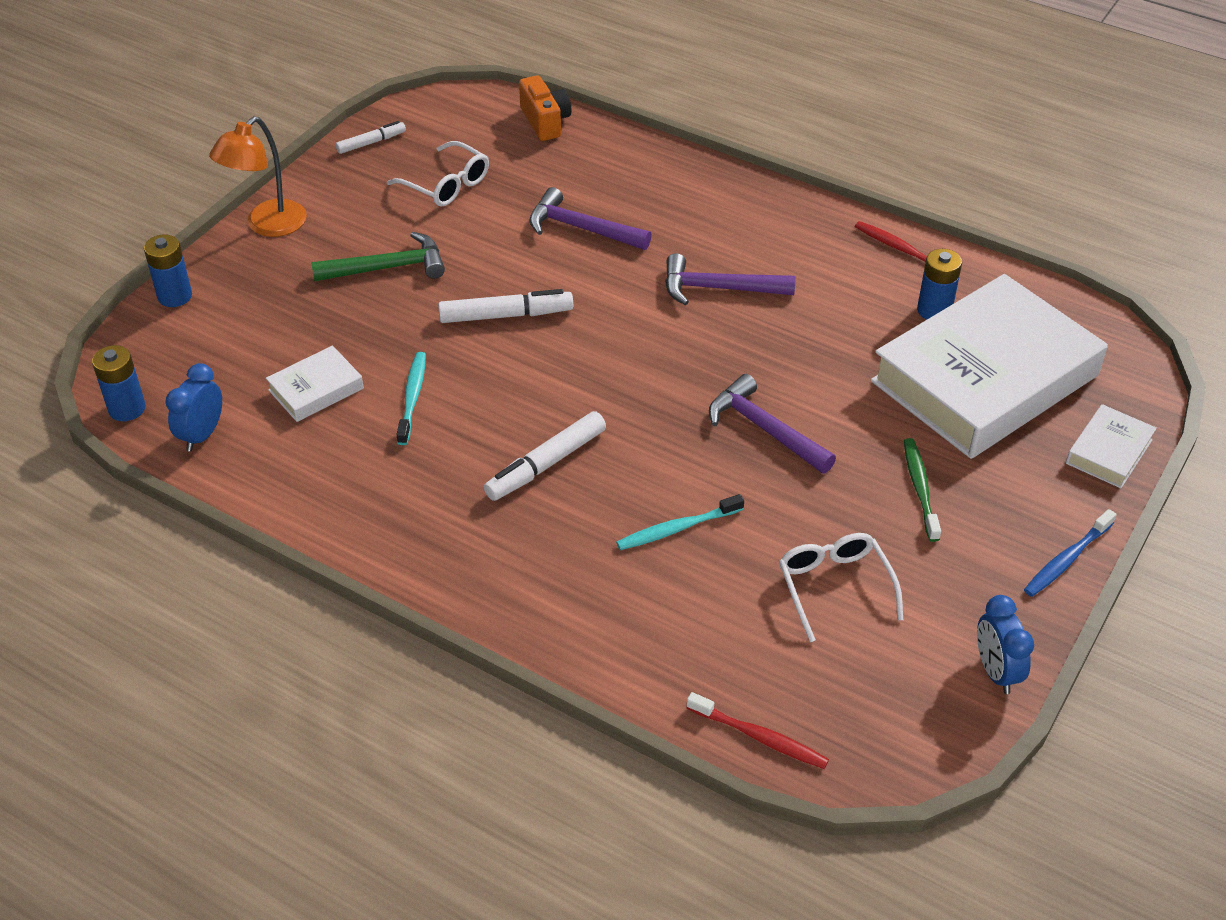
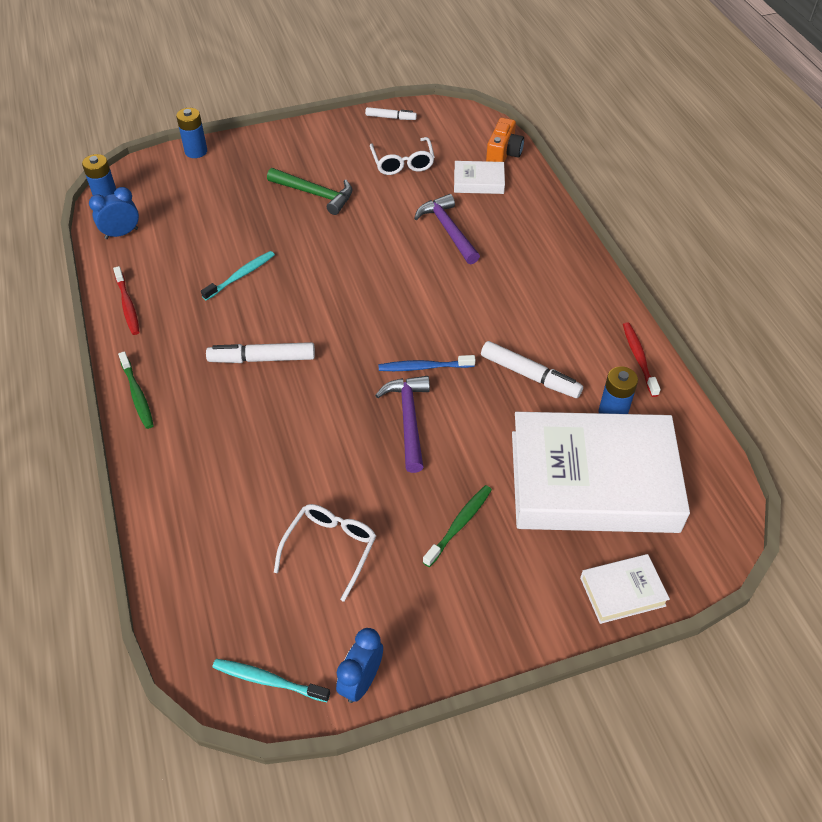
camera: 40 degrees right, 5 degrees up
orange lamp [209,117,307,237] -> none
white book [266,345,364,422] -> white book moved to [454,161,505,194]
white marker [438,289,573,323] -> white marker moved to [481,341,583,398]
turquoise toothbrush [616,494,744,550] -> turquoise toothbrush moved to [212,659,330,702]
purple hammer [665,253,796,305] -> none
red toothbrush [687,692,829,769] -> red toothbrush moved to [113,266,140,335]
blue toothbrush [1024,509,1116,597] -> blue toothbrush moved to [378,355,475,371]
none -> green toothbrush [118,351,154,429]

